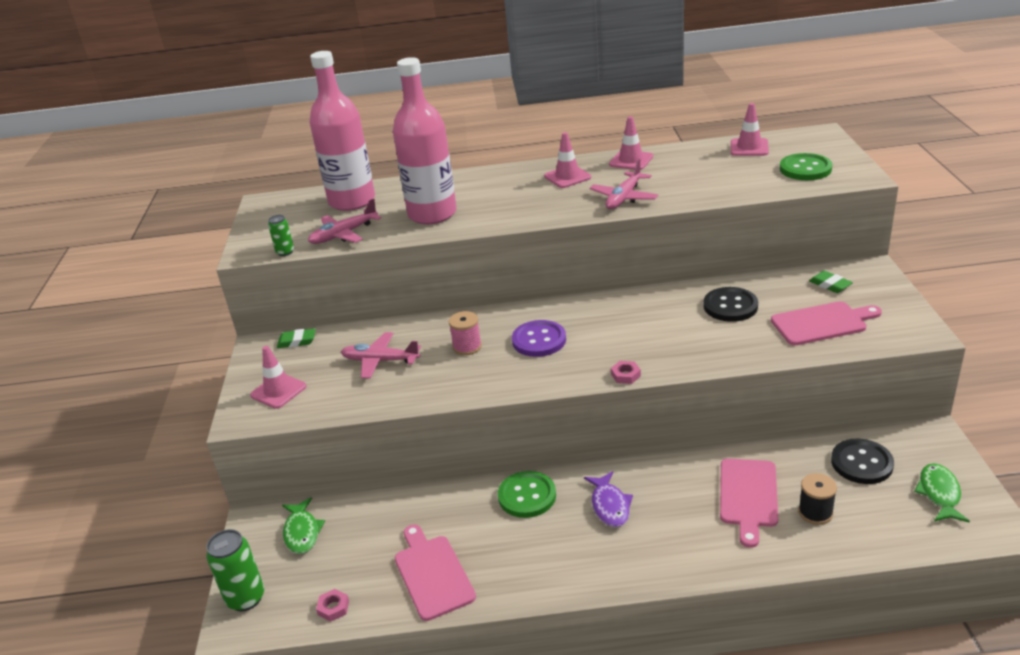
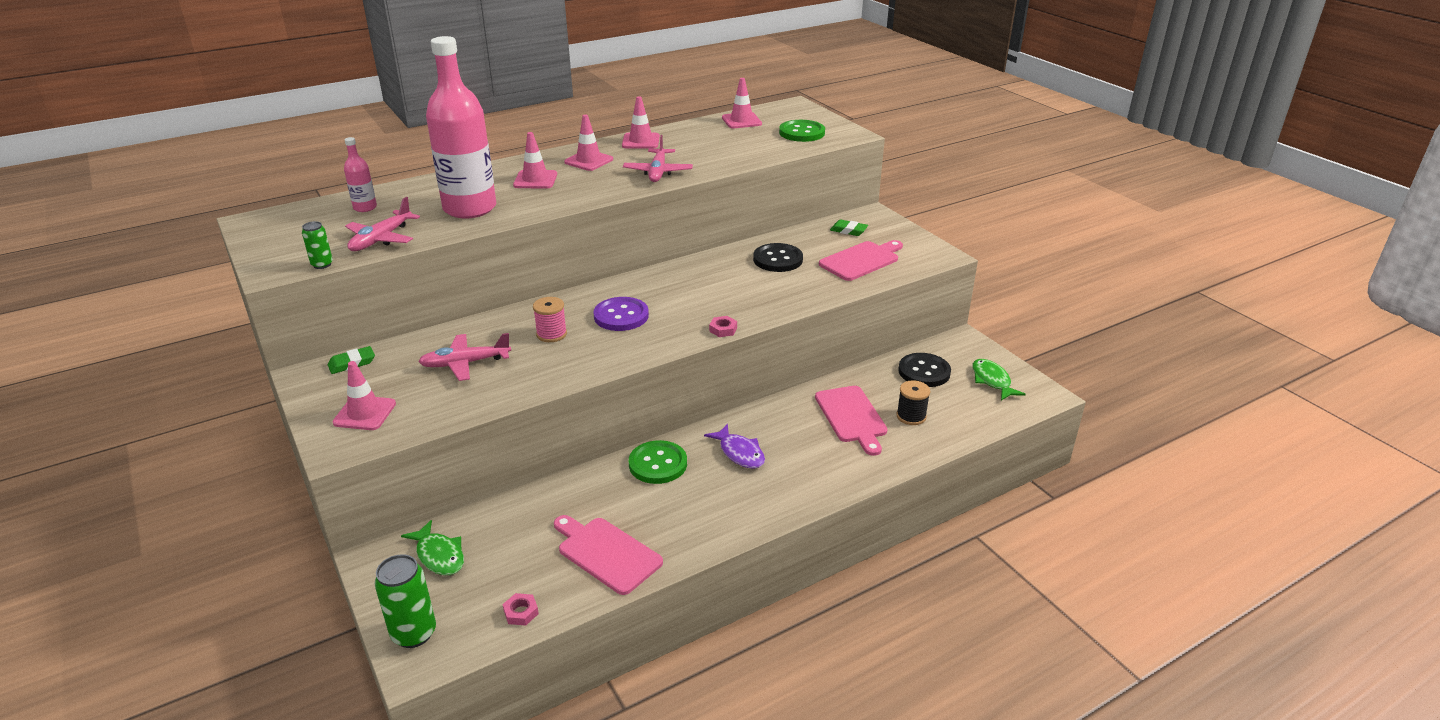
camera: 30 degrees left, 0 degrees up
pink bottle [309,51,375,211] -> pink bottle [344,137,377,212], size x0.43
none -> pink traffic cone [513,132,557,189]

